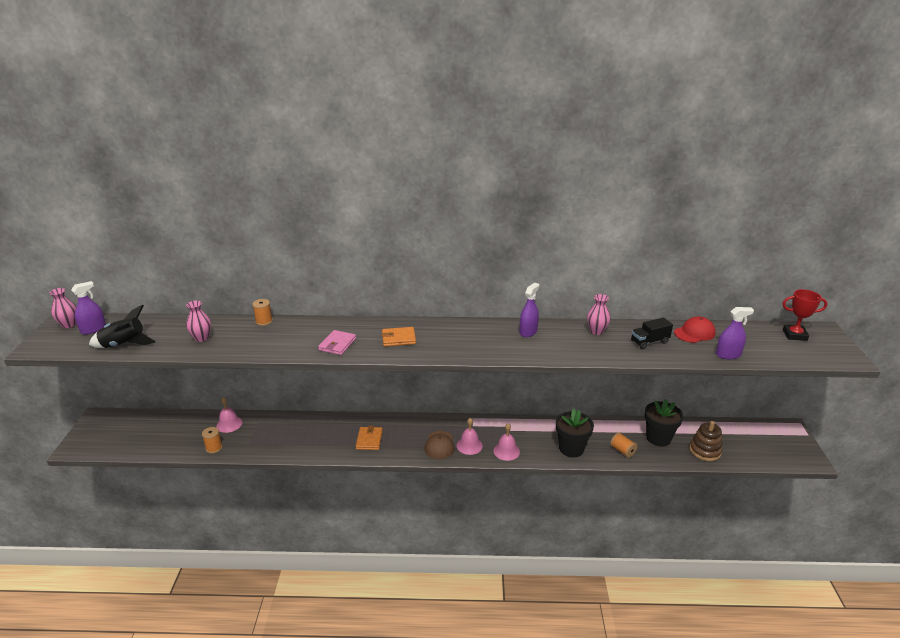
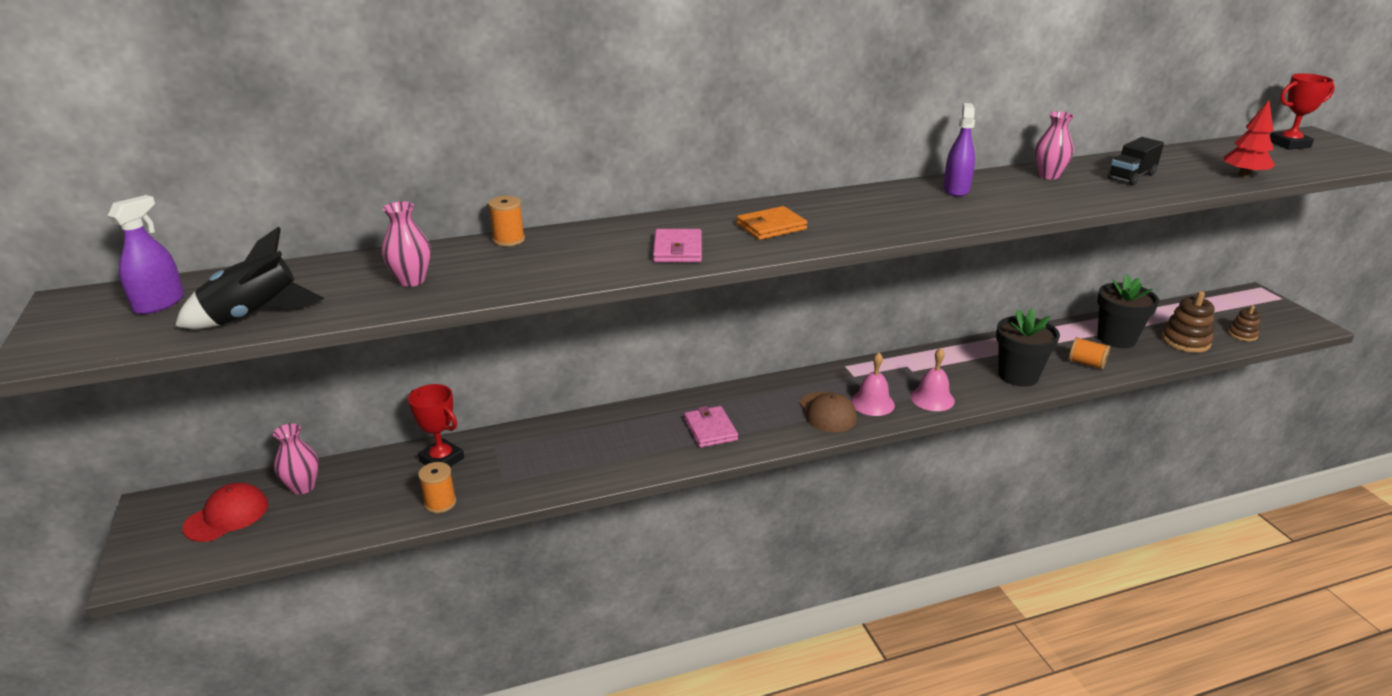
camera: 20 degrees left, 0 degrees up
pink vase [49,288,76,328] -> pink vase moved to [273,423,319,494]
pink bell [216,397,242,433] -> red trophy [408,384,464,467]
orange wallet [356,426,383,450] -> pink wallet [684,406,738,448]
red cap [674,316,716,343] -> red cap moved to [183,483,268,542]
purple spray bottle [716,307,754,359] -> red tree [1224,100,1275,177]
none -> brown stacking toy [1228,305,1260,341]

